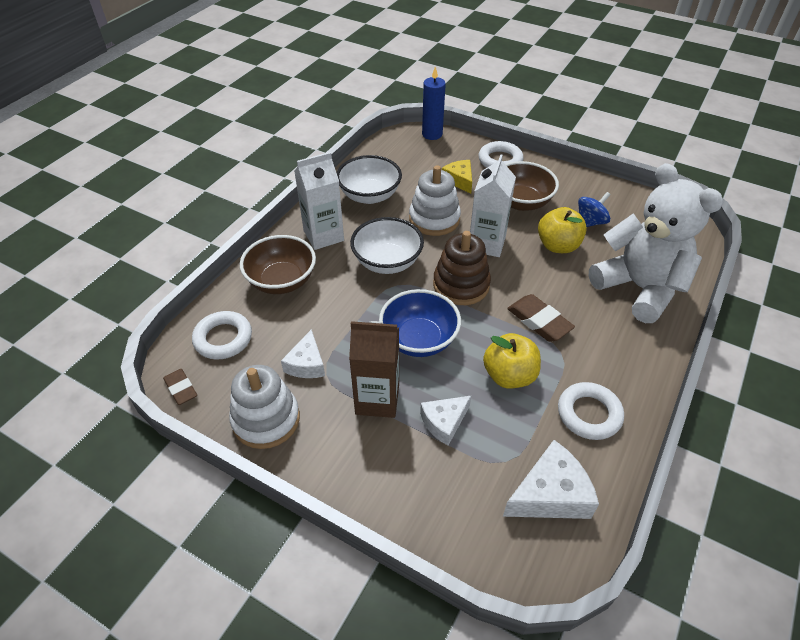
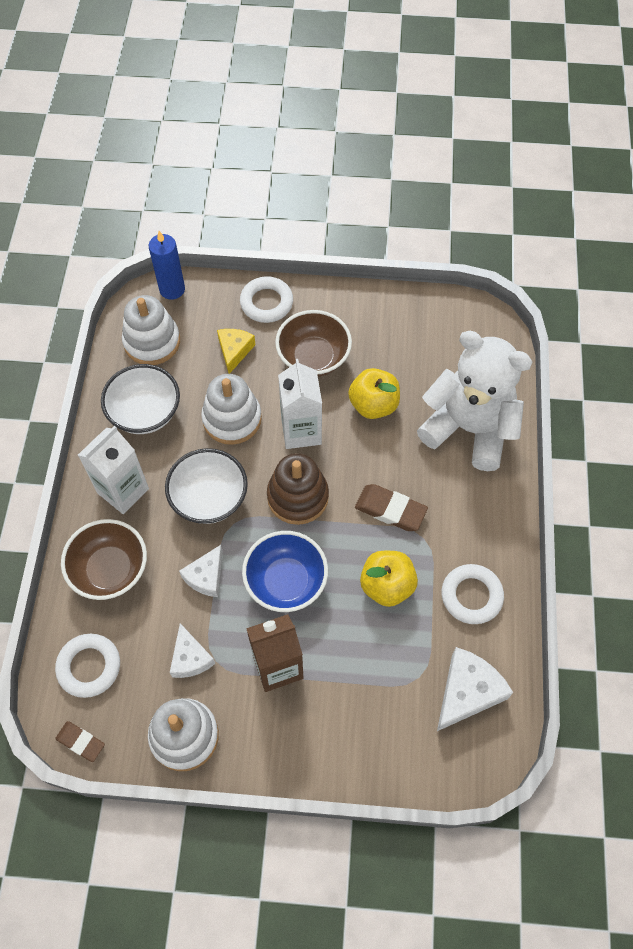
camera: 25 degrees left, 15 degrees up
white cheese [420,396,471,445] -> white cheese moved to [179,545,223,597]
yellow cheese [442,160,472,194] -> yellow cheese turned 60 degrees clockwise [217,329,256,374]
blue spinning top [578,192,611,227] -> none
none -> white stacking toy [122,295,180,365]

